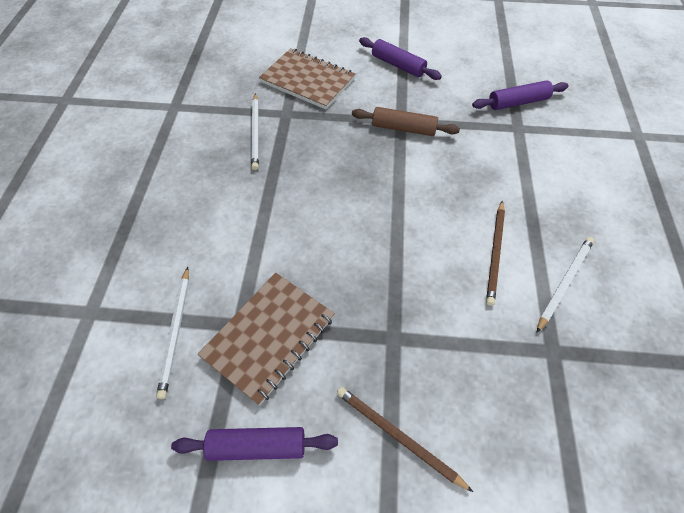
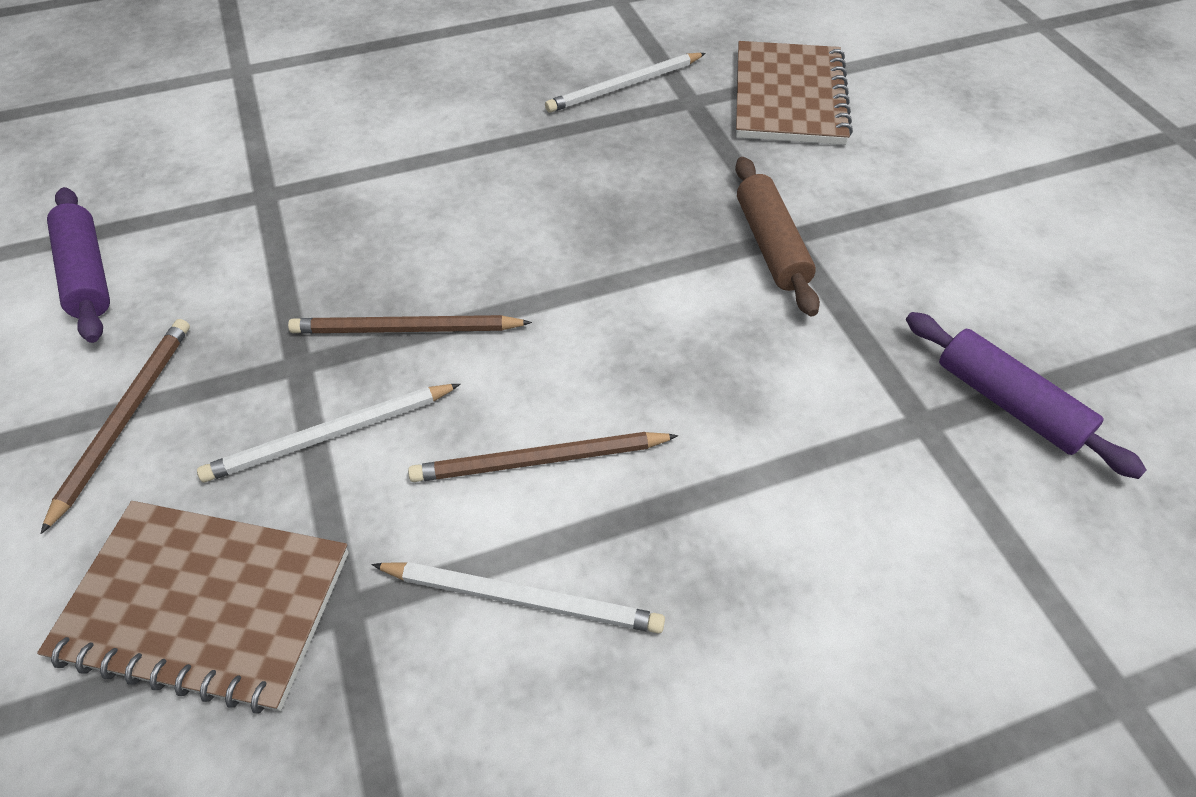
camera: 65 degrees right, 5 degrees down
white pencil [156,267,189,399] -> white pencil moved to [197,384,461,482]
brown notebook [198,273,335,405] -> brown notebook moved to [37,501,349,713]
purple rolling pin [359,37,442,80] -> none
none -> brown pencil [288,315,532,334]

